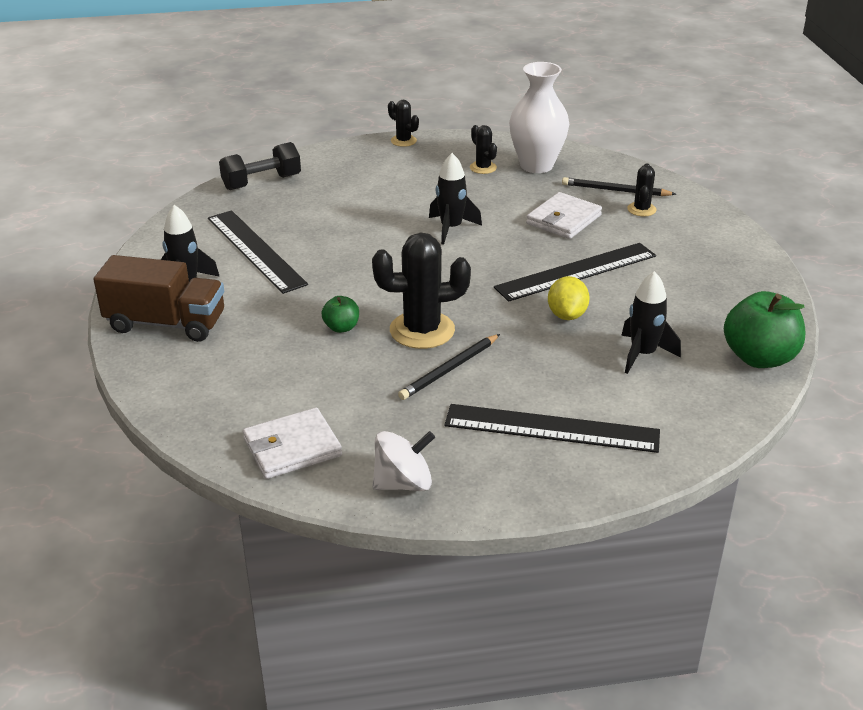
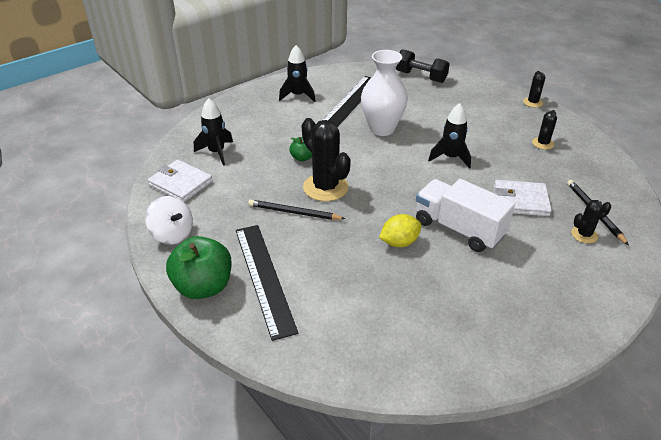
camera: 60 degrees right, 5 degrees up
brown truck [93,255,224,342] -> none
black ruler [494,243,656,302] -> white truck [416,179,515,252]
white vase [509,62,569,173] -> white vase moved to [361,50,408,136]
black rocket [621,271,681,374] -> black rocket moved to [194,98,233,165]
green apple [724,291,805,368] -> green apple moved to [166,236,232,299]

